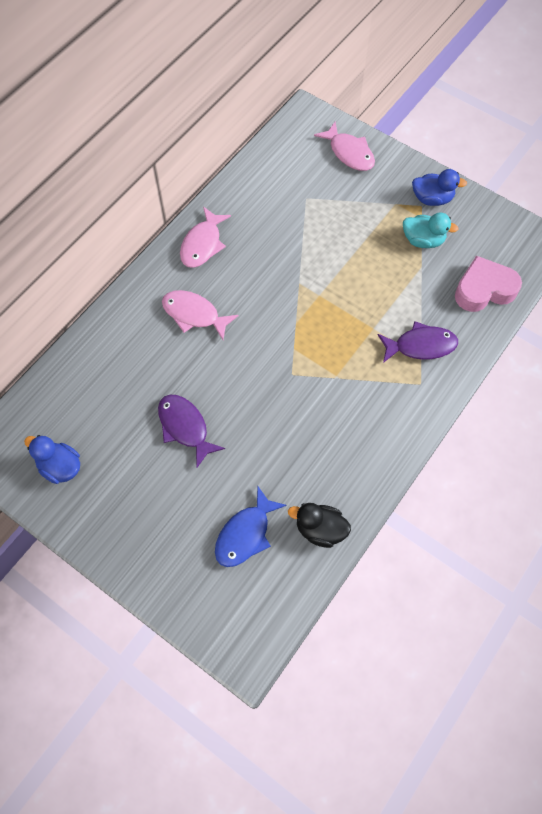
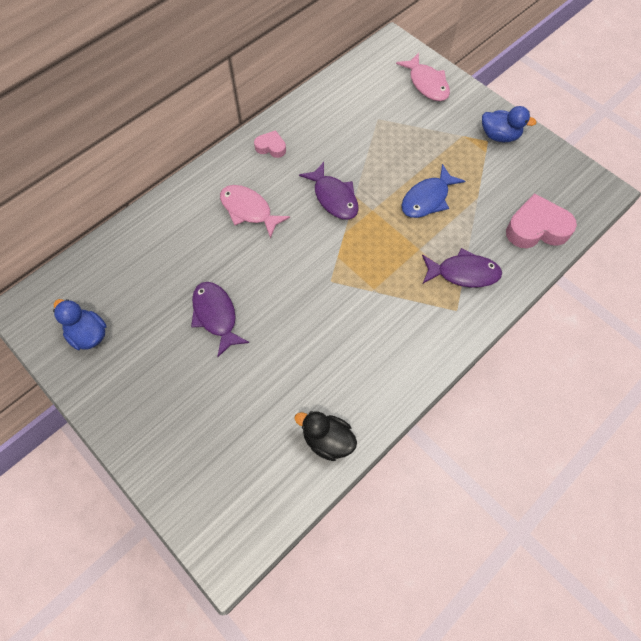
camera: 10 degrees right, 0 degrees up
pink fish [180,207,231,268] -> pink heart [254,130,286,158]
blue fish [215,487,287,567] -> blue fish moved to [401,164,465,218]
turquoise duck [403,212,459,248] -> none
none -> purple fish [299,162,359,220]

